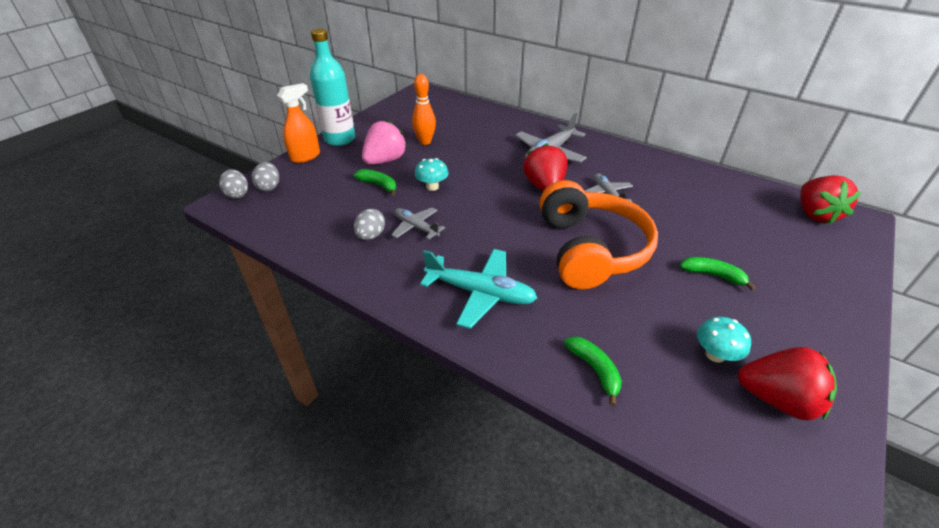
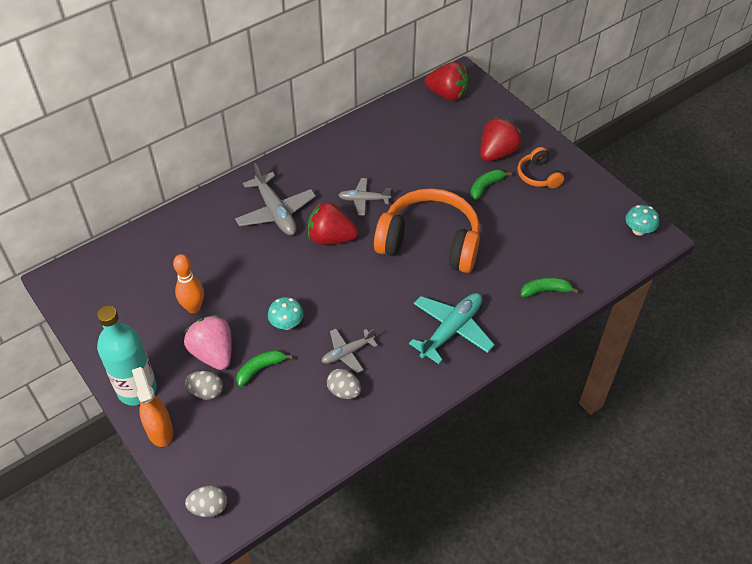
camera: 70 degrees left, 10 degrees up
grey egg [252,162,279,191] -> grey egg moved to [185,371,223,400]
turquoise mushroom [697,317,751,363] -> turquoise mushroom moved to [626,205,659,236]
red strawberry [738,347,837,421] -> red strawberry moved to [480,117,521,161]
none -> orange headphones [517,147,564,188]

